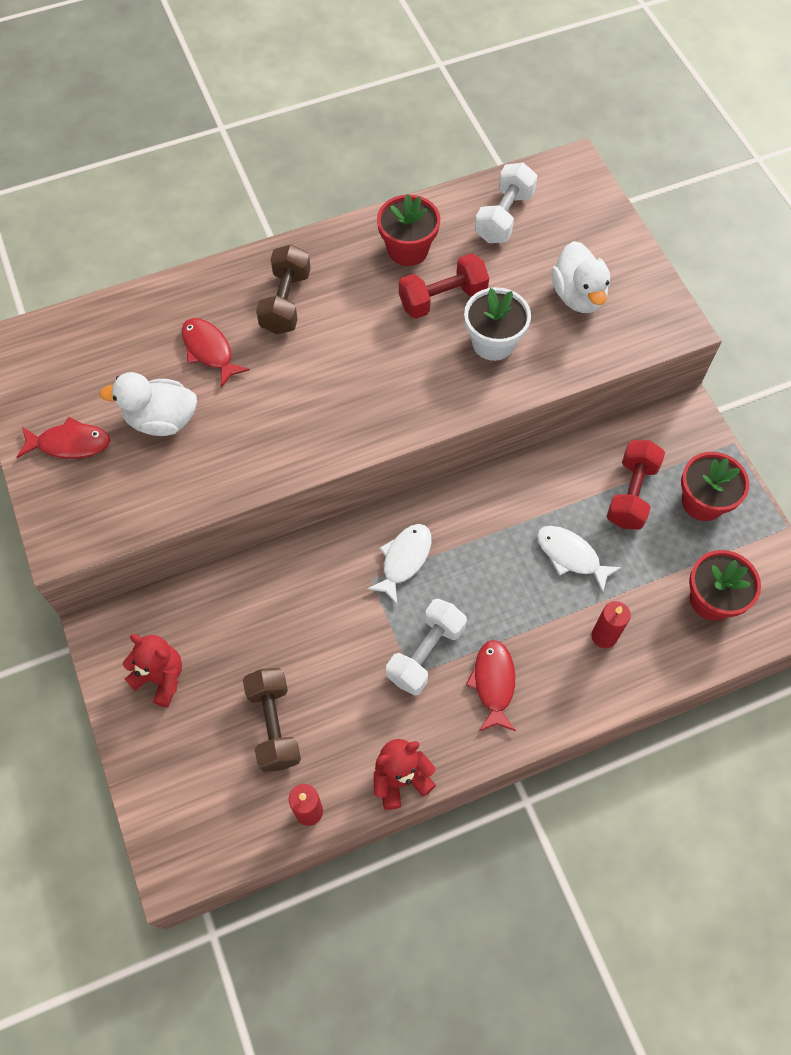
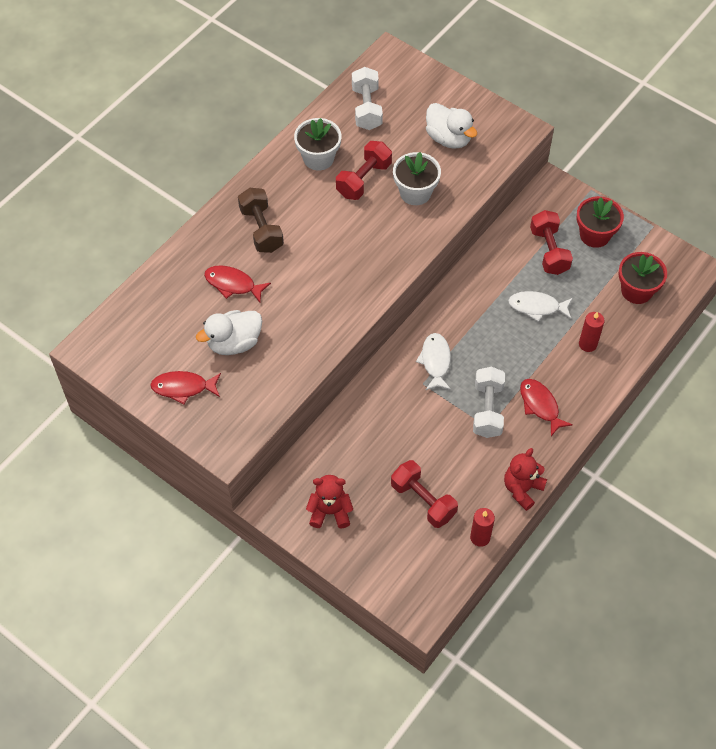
camera: 30 degrees left, 5 degrees down
red fish [17,417,110,459] -> red fish turned 150 degrees counterclockwise [150,371,221,404]
brown dumbbell [243,668,301,772] -> red dumbbell [391,460,458,528]
red flower pot [377,194,440,266] -> white flower pot [294,118,341,171]

